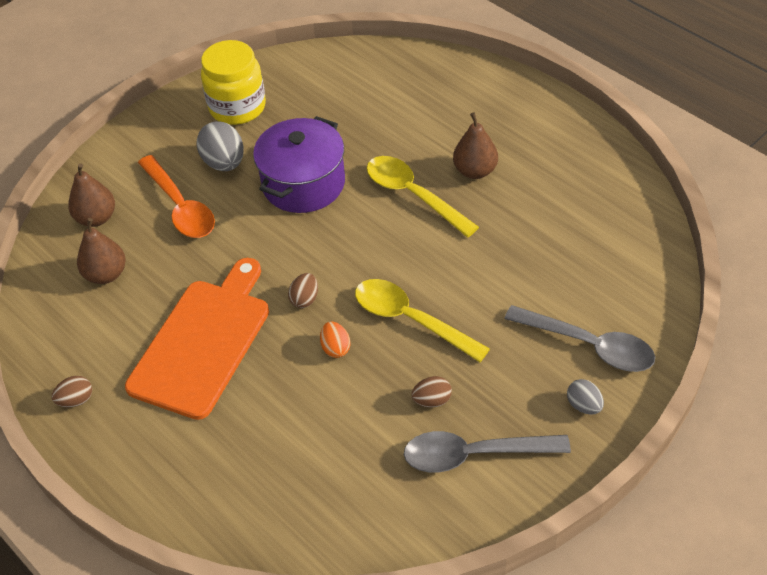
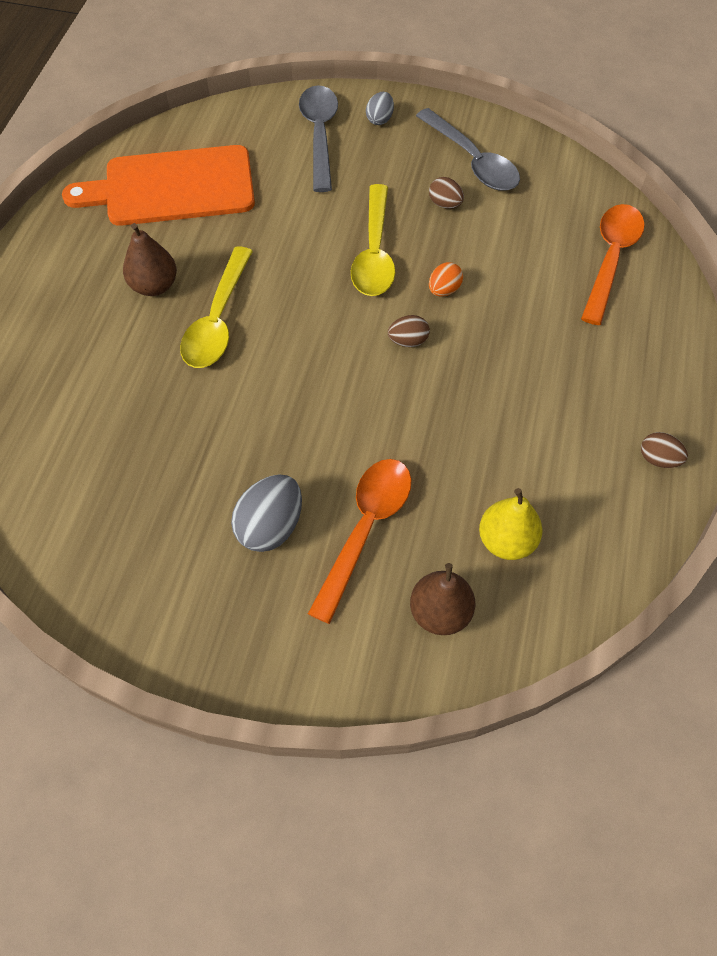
camera: 125 degrees left, 10 degrees up
brown pear [77,218,126,284] -> yellow pear [479,488,543,560]
orange cutting board [125,258,269,420] -> orange cutting board moved to [62,145,255,226]
yellow jar [201,40,266,125] -> none
purple pot [253,116,345,213] -> none
none -> orange spoon [581,204,645,325]

